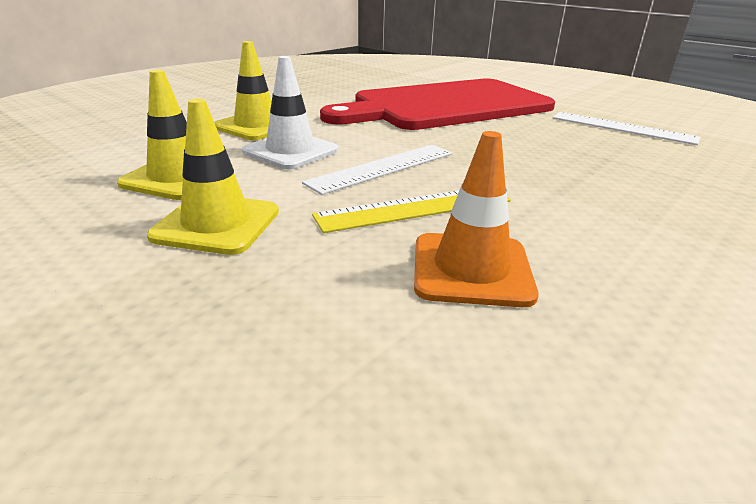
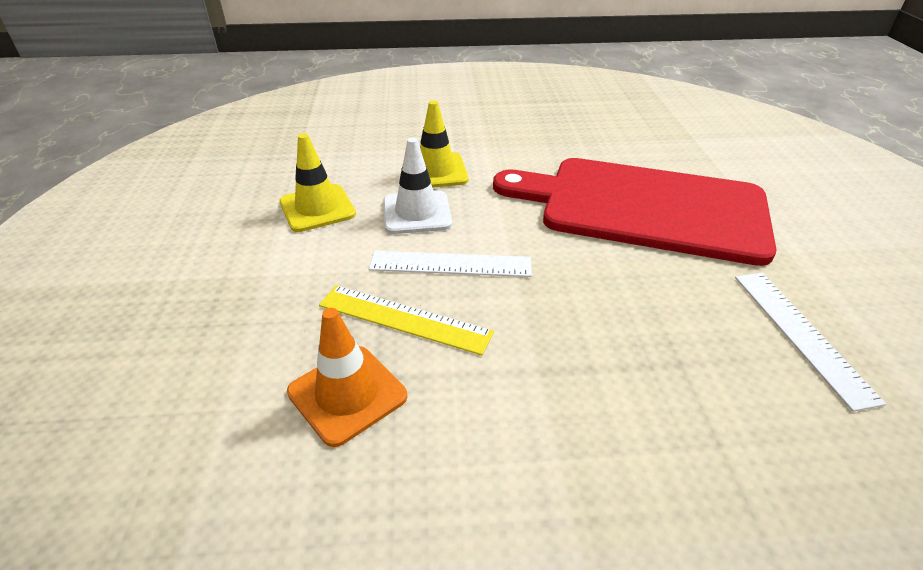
camera: 45 degrees right, 10 degrees up
yellow traffic cone [147,99,279,255] -> none

